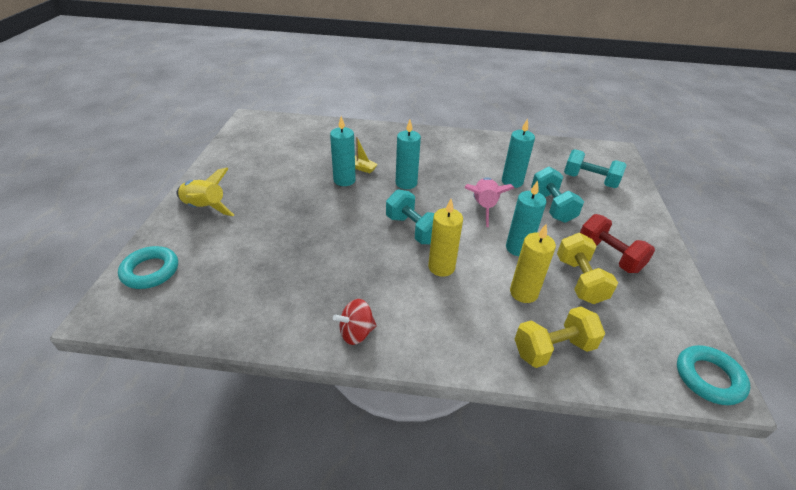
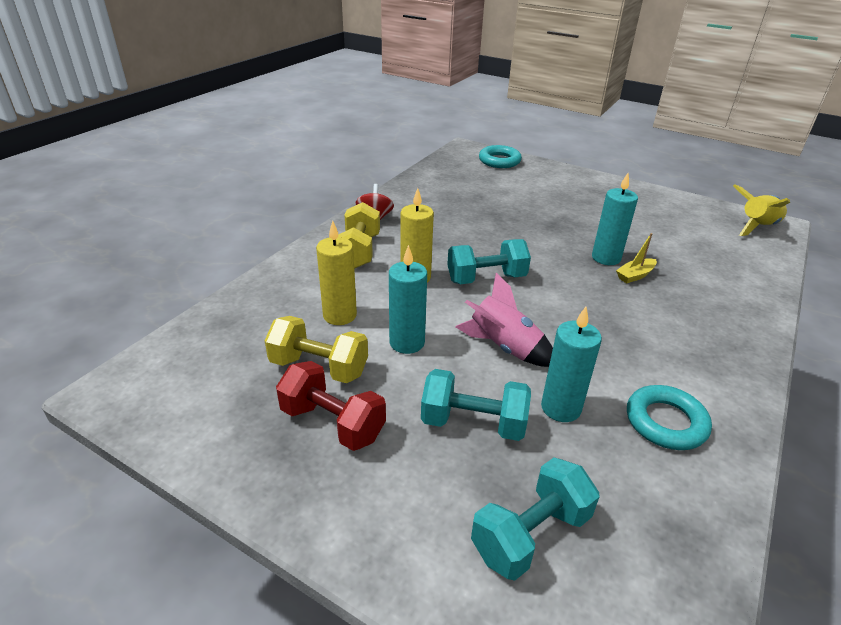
camera: 115 degrees right, 5 degrees down
yellow rocket [176,168,234,216] -> yellow rocket moved to [733,184,790,236]
turquoise candle [396,120,421,189] -> none
yellow dumbbell [515,306,605,368] -> yellow dumbbell moved to [338,202,380,269]
red dumbbell [580,214,655,273] -> red dumbbell turned 45 degrees clockwise [276,361,386,451]
turquoise ring [677,345,750,405] -> turquoise ring moved to [627,385,712,450]

